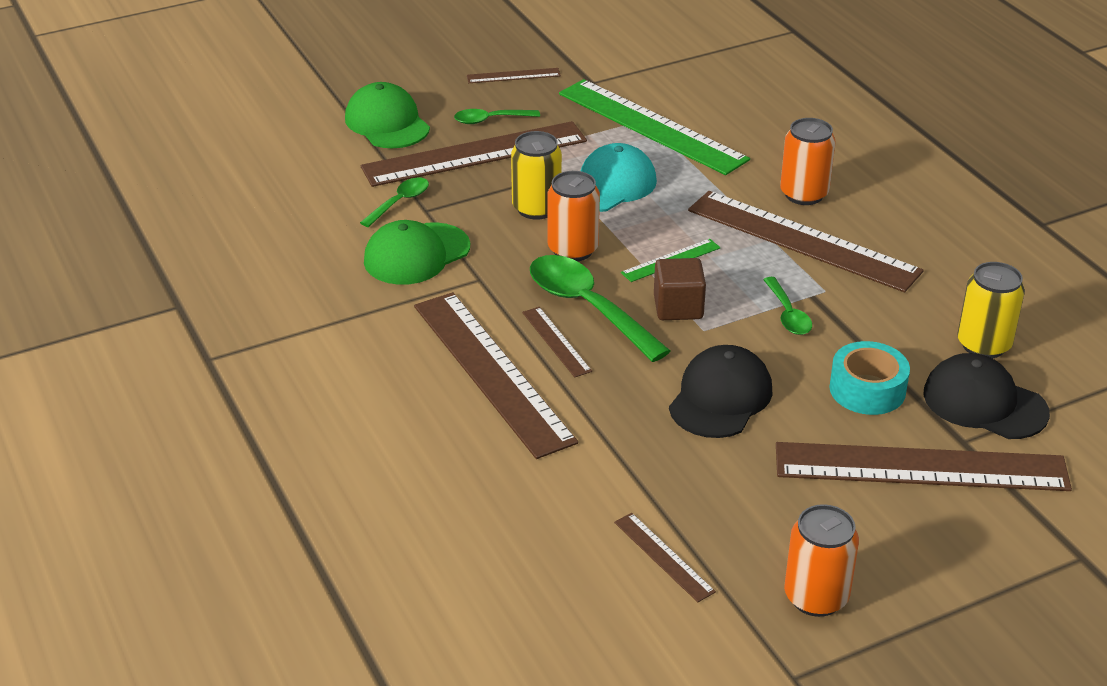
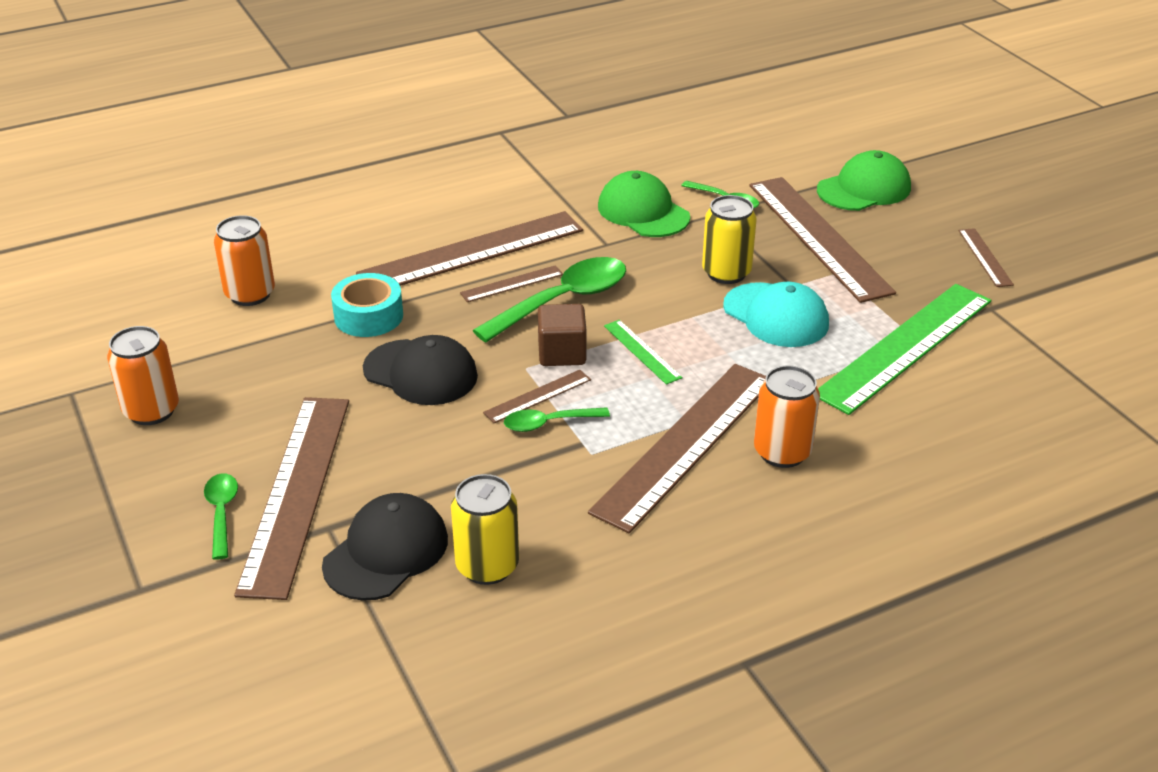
camera: 90 degrees right, 0 degrees up
green spoon [454,109,540,124] -> green spoon moved to [204,473,238,560]
orange can [547,171,600,261] -> orange can moved to [214,215,275,306]
brown ruler [614,513,716,602] -> brown ruler moved to [483,370,591,423]
turquoise tape [829,341,910,415] -> turquoise tape moved to [331,273,403,337]

